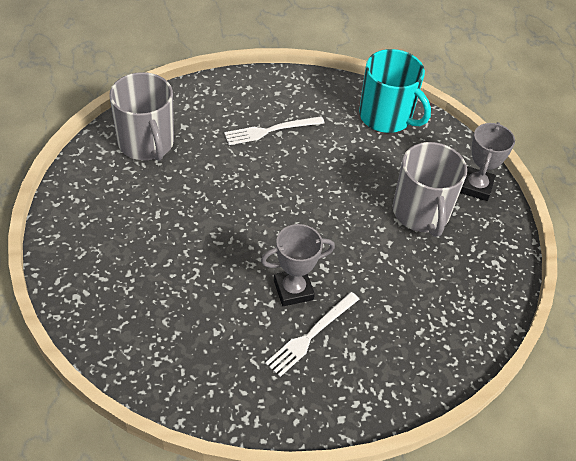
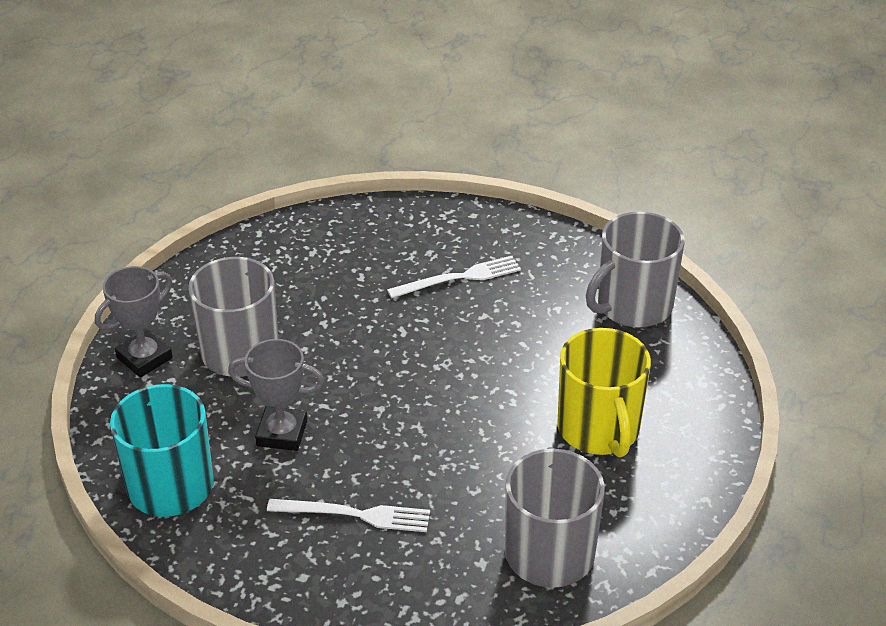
camera: 150 degrees left, 10 degrees down
grey trophy [261,224,335,306] -> grey trophy moved to [228,339,324,451]
none -> yellow mug [557,328,651,457]
none -> grey mug [586,212,685,328]

